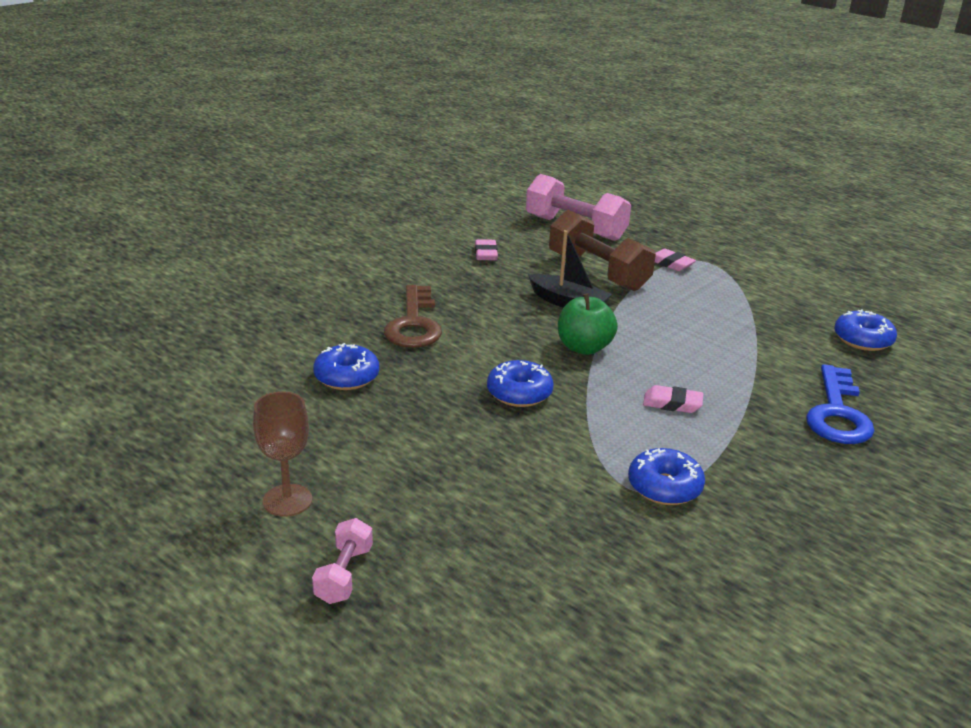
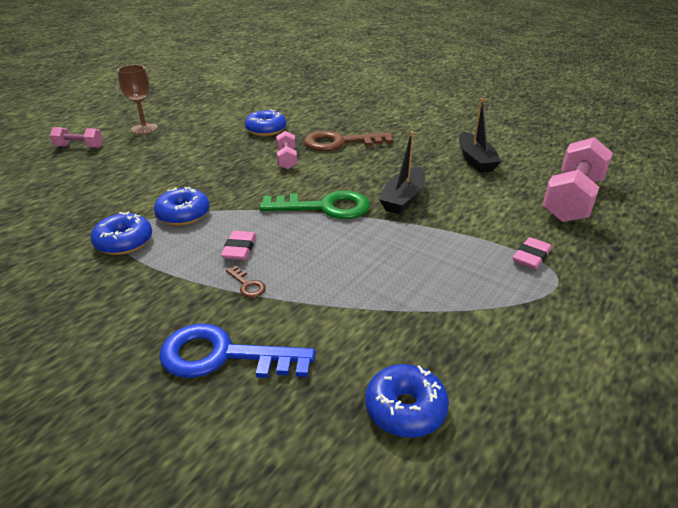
camera: 85 degrees right, 5 degrees up
pink eraser [475,239,498,260] -> black boat [459,98,502,173]
blue donut [487,360,554,407] -> blue donut moved to [154,187,210,225]
brown dumbbell [549,210,656,291] -> none
green apple [558,293,618,355] -> green key [260,190,370,219]
none -> brown key [226,266,266,298]
none -> pink dumbbell [276,131,297,169]

